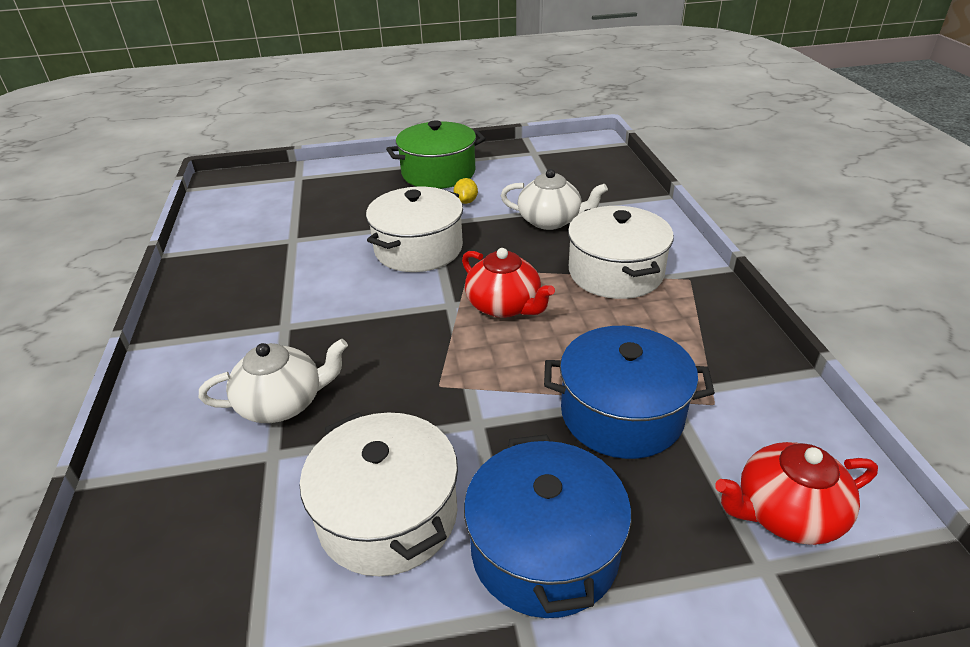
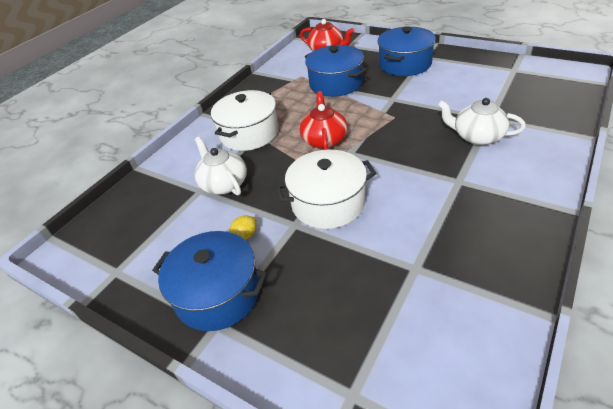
camera: 135 degrees left, 5 degrees up
white pot [300,412,458,576] -> none
green pot [386,121,486,189] -> blue pot [152,231,268,331]

